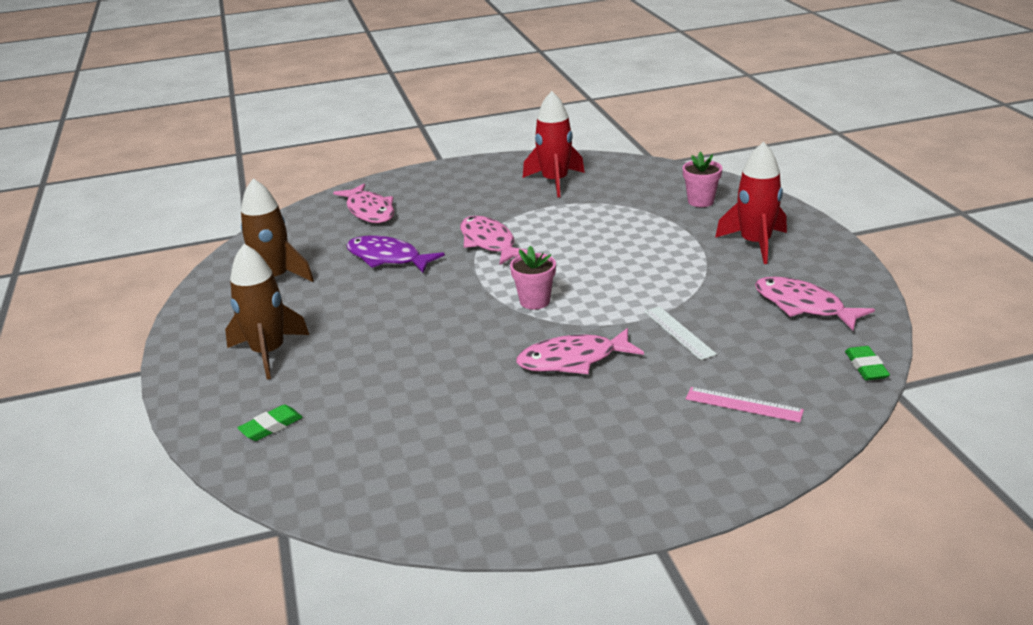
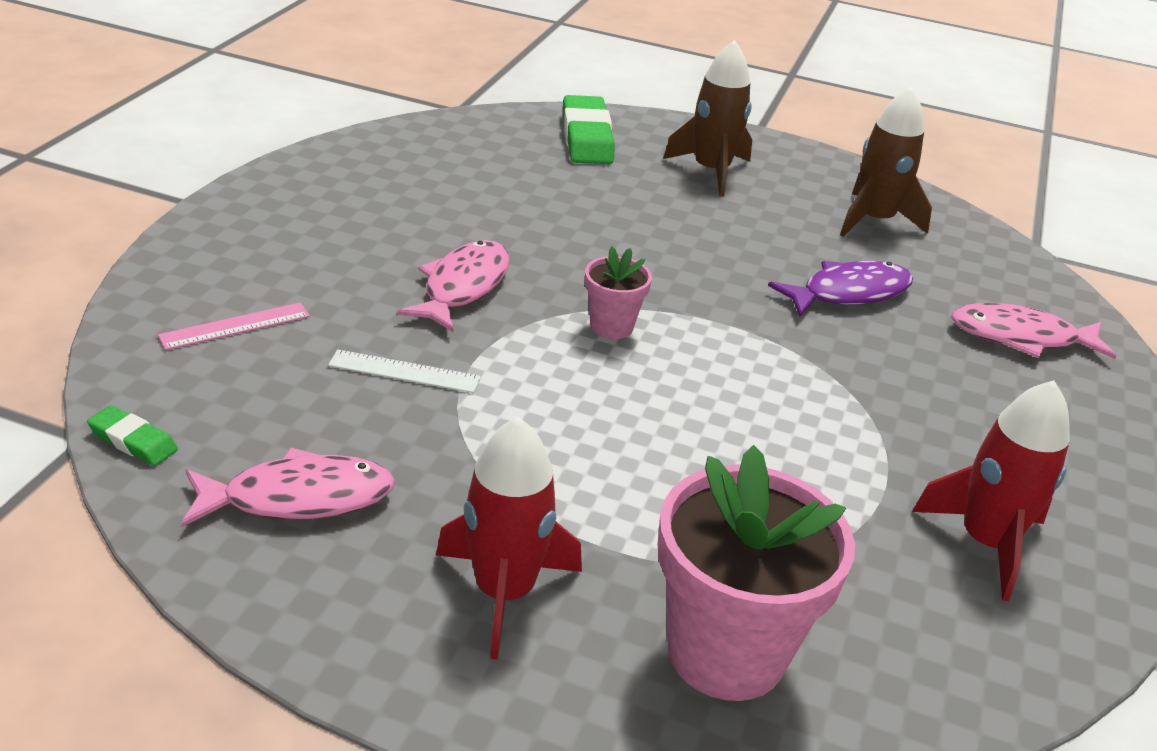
camera: 120 degrees right, 5 degrees up
green eraser [237,405,303,441] -> green eraser [563,95,615,164], size x1.94
pink fish [460,216,528,265] -> none
pink flower pot [682,152,722,207] -> pink flower pot [658,445,855,701], size x2.00

